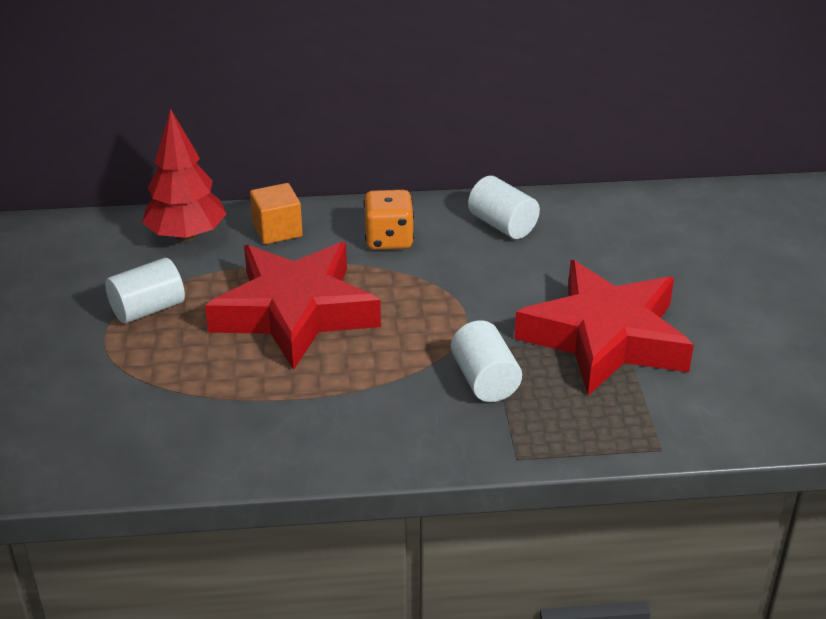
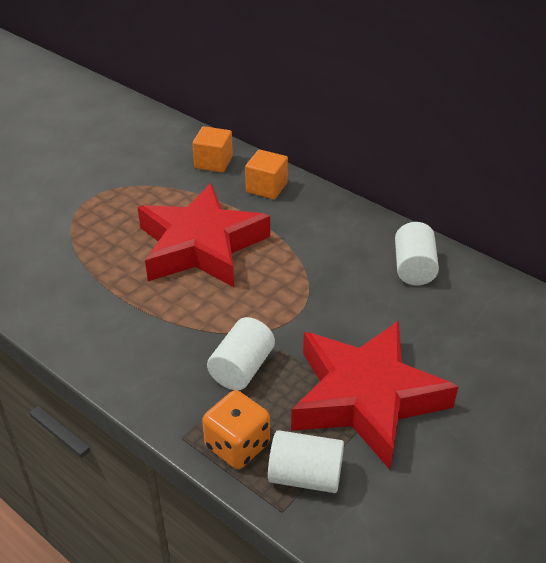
camera: 45 degrees right, 5 degrees up
white cylinder [105,258,185,324] -> white cylinder moved to [268,430,344,493]
red tree [142,109,226,242] -> orange cube [192,126,233,173]
orange dice [363,190,414,250] -> orange dice moved to [202,390,270,469]

